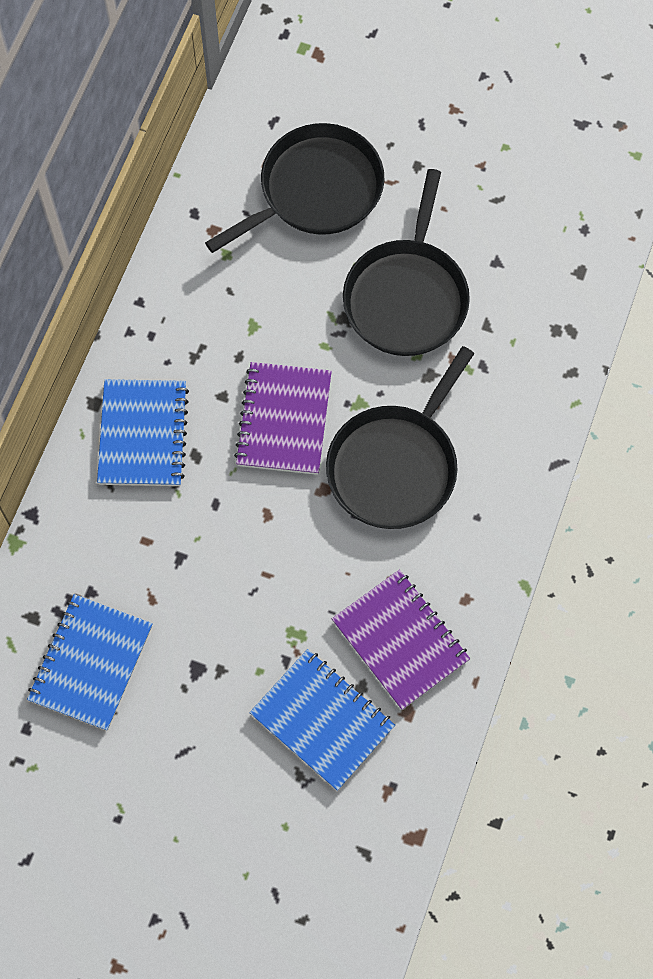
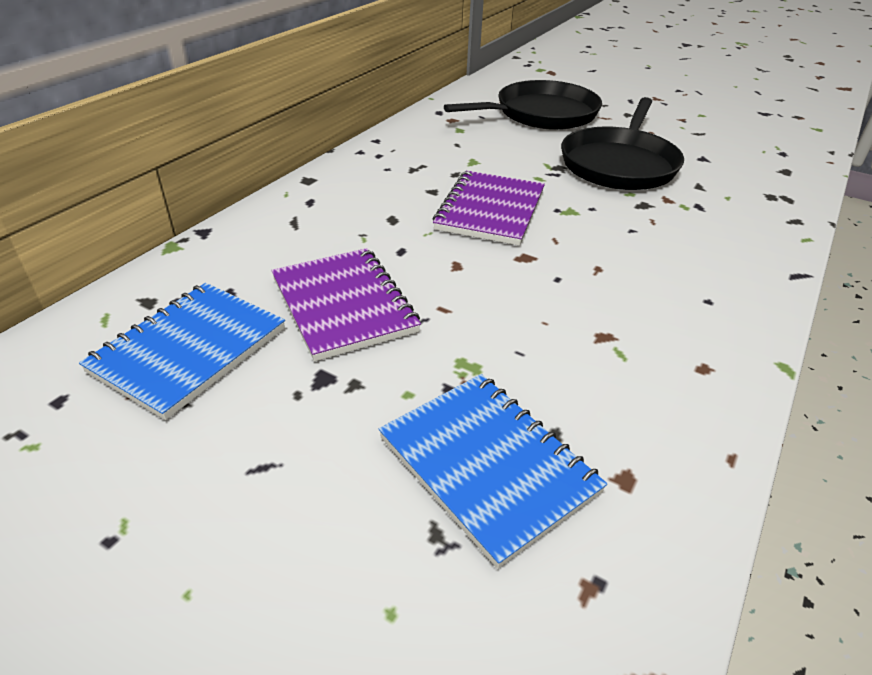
camera: 10 degrees right, 30 degrees down
blue notebook [97,379,189,486] -> none
black pan [326,346,475,529] -> none
purple notebook [332,570,470,710] -> purple notebook moved to [271,248,421,361]

